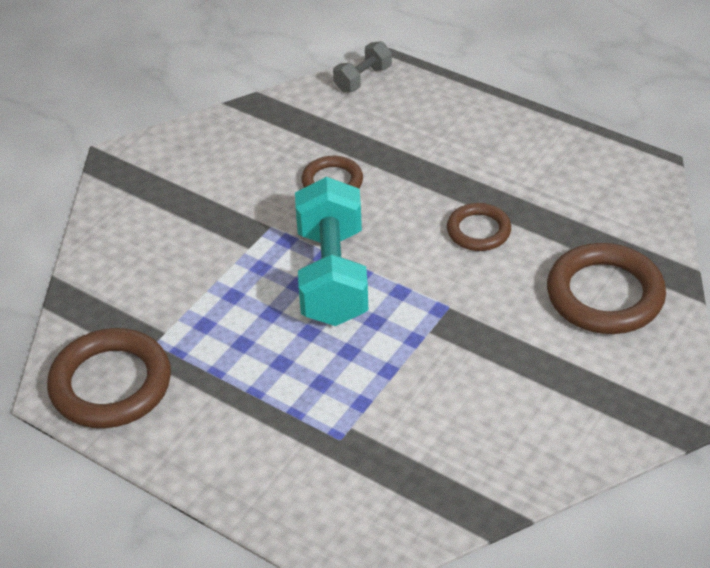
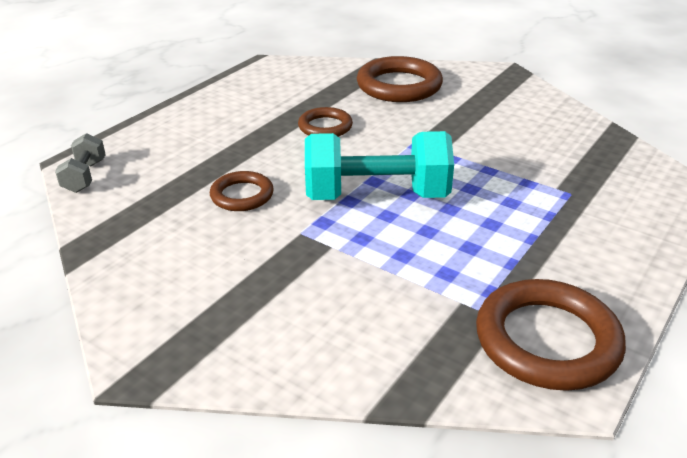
camera: 90 degrees left, 10 degrees down
grey dumbbell [333,41,392,92] -> grey dumbbell turned 45 degrees clockwise [55,133,106,193]

